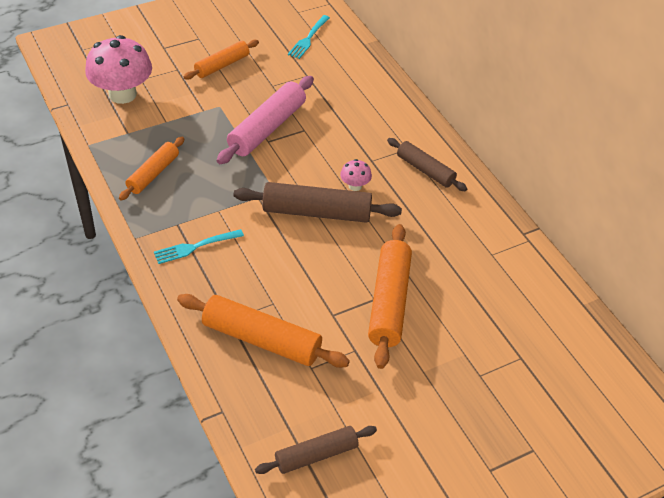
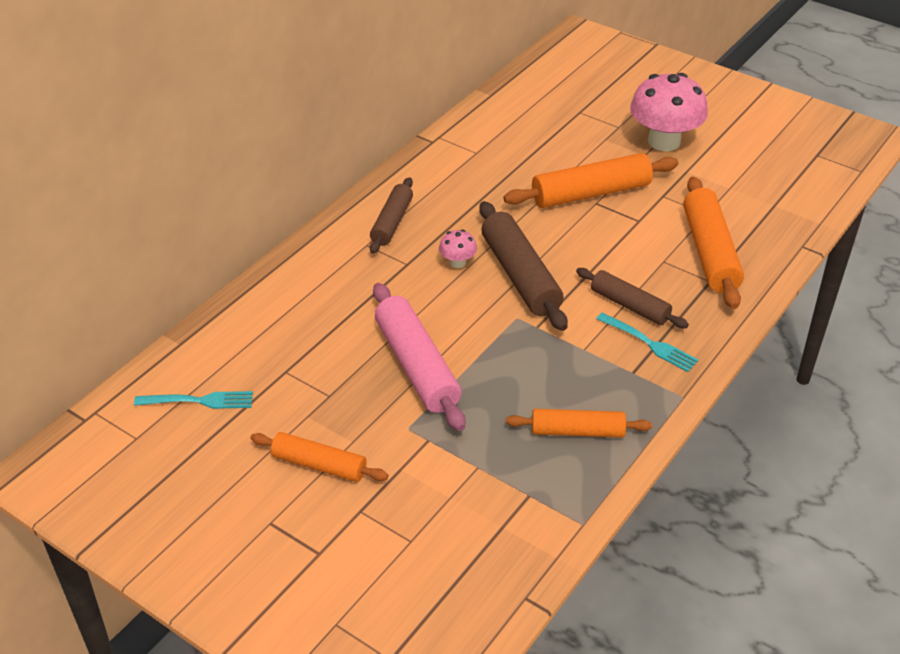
camera: 115 degrees left, 5 degrees down
pink mushroom [85,35,152,104] -> pink mushroom moved to [630,73,708,151]
pink rolling pin [217,76,314,164] -> pink rolling pin turned 60 degrees clockwise [373,283,465,431]
brown rolling pin [255,426,377,474] -> brown rolling pin moved to [576,268,689,328]

